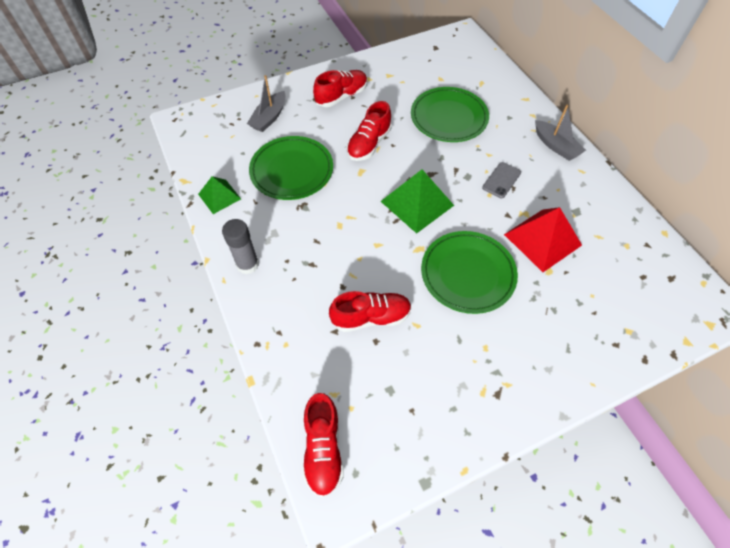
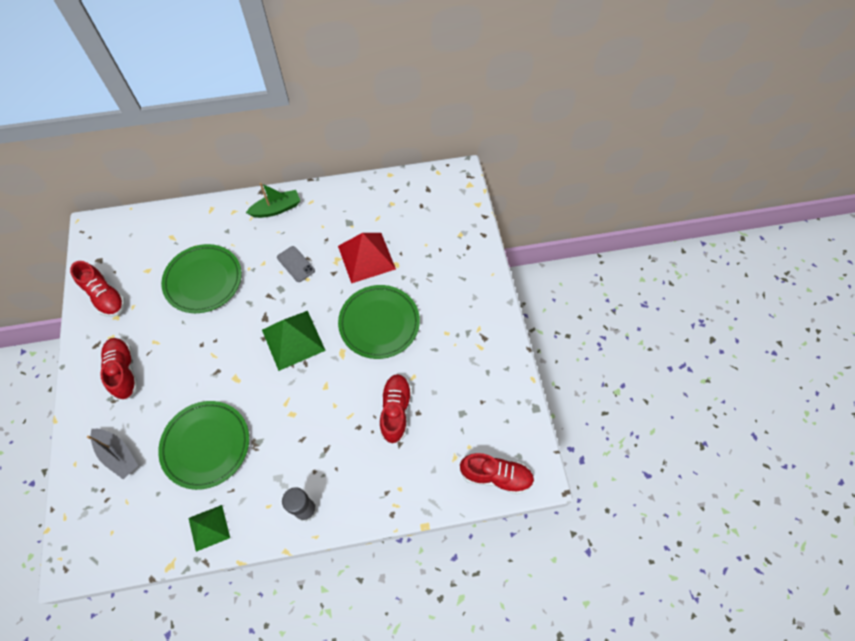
camera: 75 degrees left, 5 degrees up
red shoe [347,101,392,161] -> red shoe moved to [70,261,125,317]
grey boat [535,105,586,161] -> green boat [246,183,300,218]

